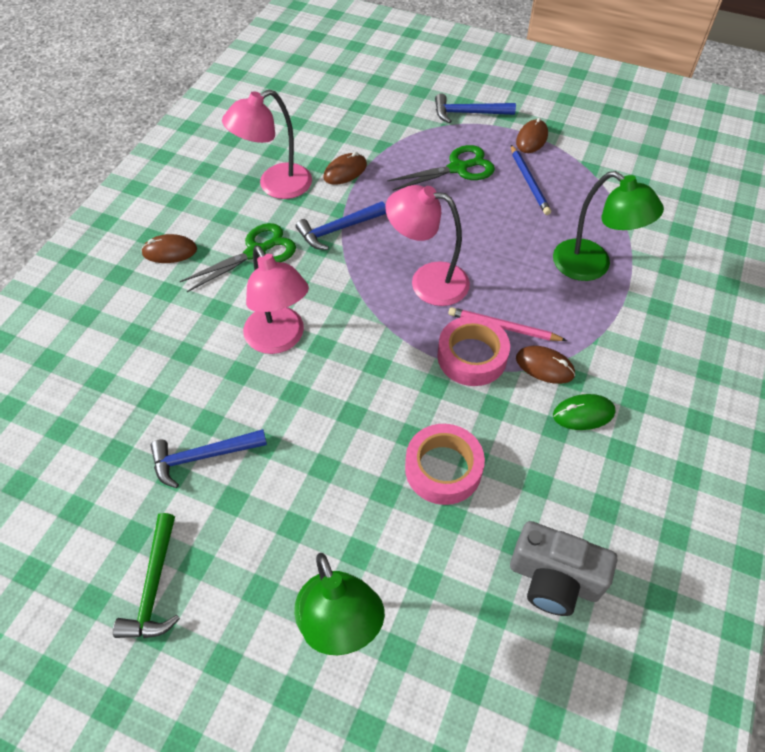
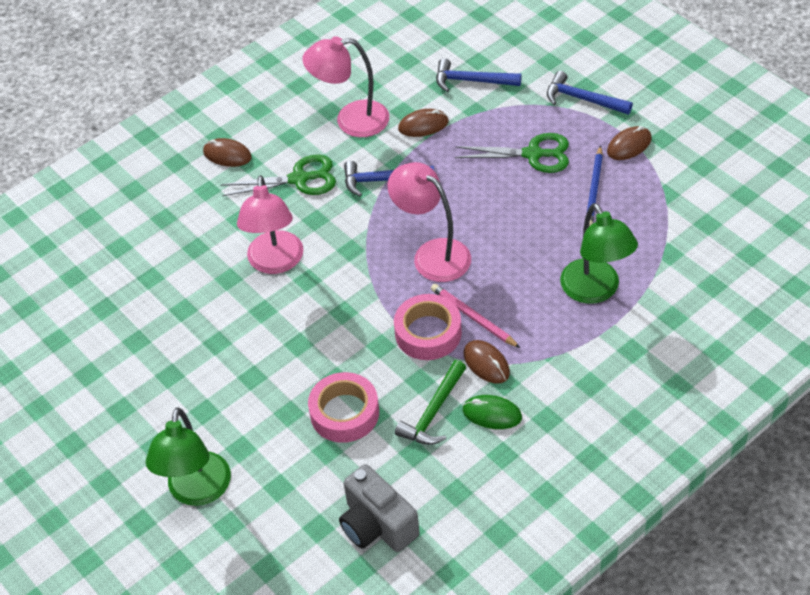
camera: 30 degrees right, 5 degrees down
green hammer [113,513,180,638] -> green hammer moved to [395,360,466,445]
blue hammer [150,429,267,488] -> blue hammer moved to [436,58,522,92]

